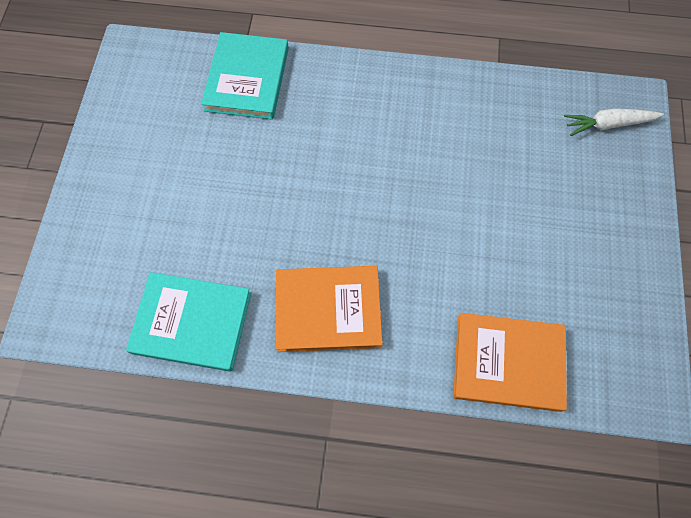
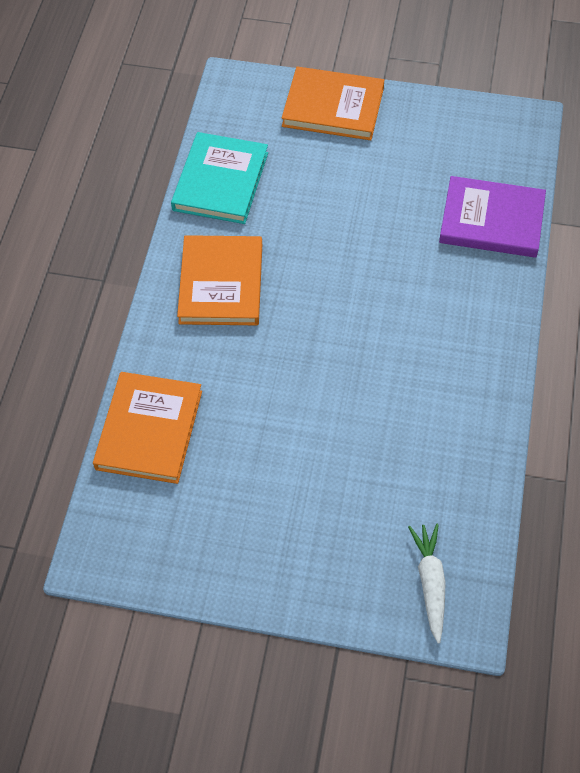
camera: 95 degrees right, 10 degrees down
turquoise book [201,32,289,120] -> purple book [439,176,546,258]
none -> orange book [282,67,384,140]

